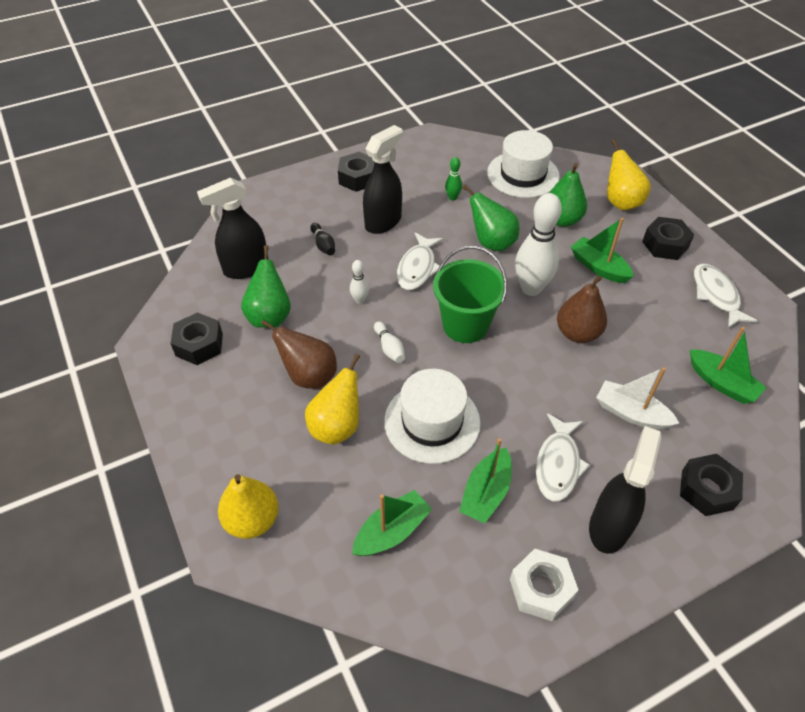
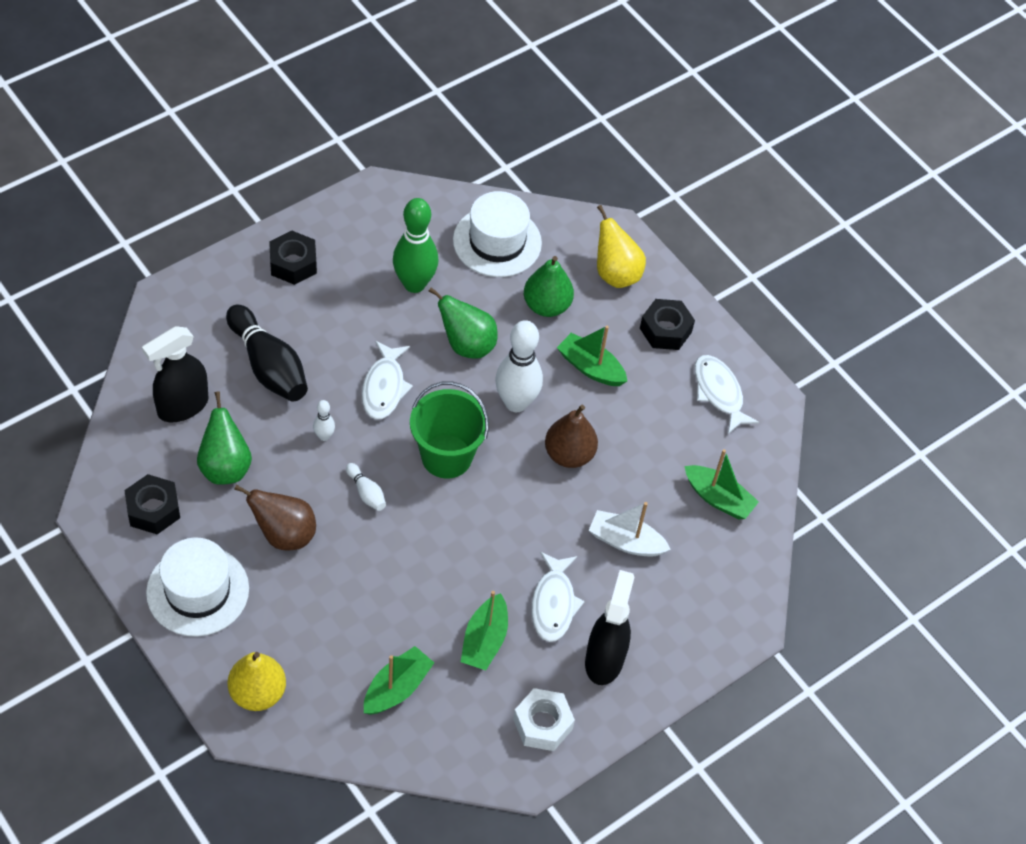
camera: 15 degrees left, 5 degrees up
yellow pear [305,354,360,445] -> none
black bowling pin [310,223,335,255] -> black bowling pin [226,304,308,402], size x2.19
black spray bottle [363,125,403,234] -> none
white hat [384,369,481,464] -> white hat moved to [146,537,249,636]
green bowling pin [445,157,462,201] -> green bowling pin [393,198,438,293], size x2.19
black nut [680,454,743,516] -> none

